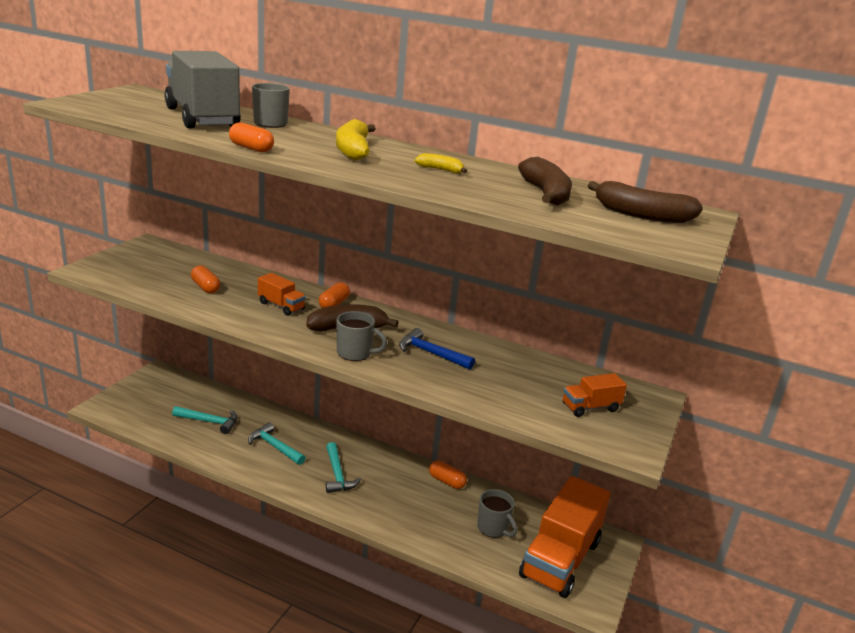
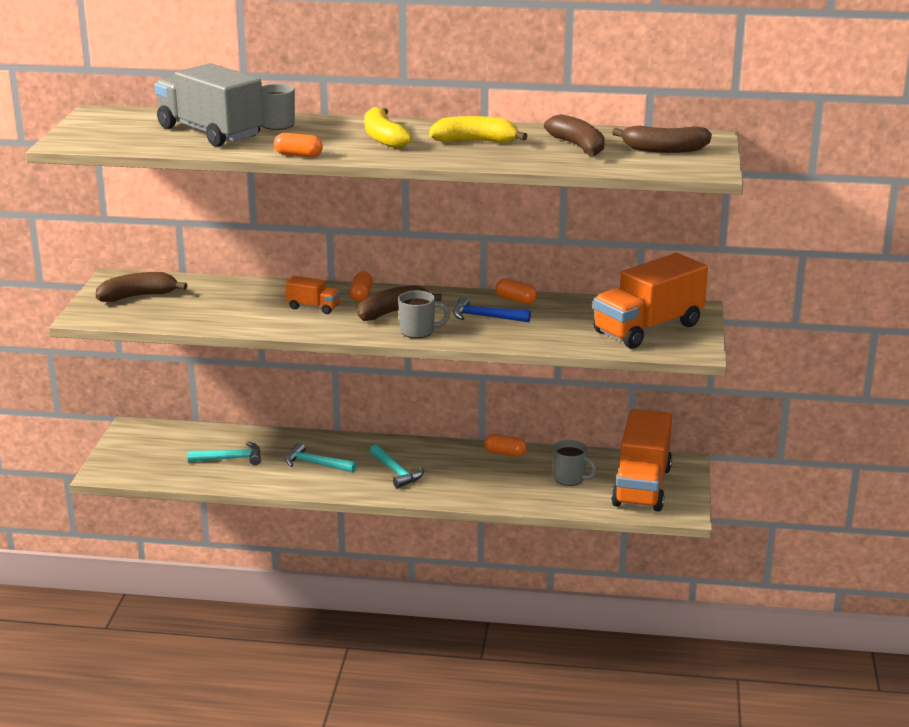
camera: 15 degrees left, 0 degrees up
orange capsule [191,265,220,293] -> orange capsule moved to [495,278,537,304]
yellow banana [415,153,467,173] -> yellow banana [429,116,528,143], size x1.87
orange truck [563,373,627,417] -> orange truck [593,253,708,349], size x2.18
none -> brown banana [96,272,187,302]

